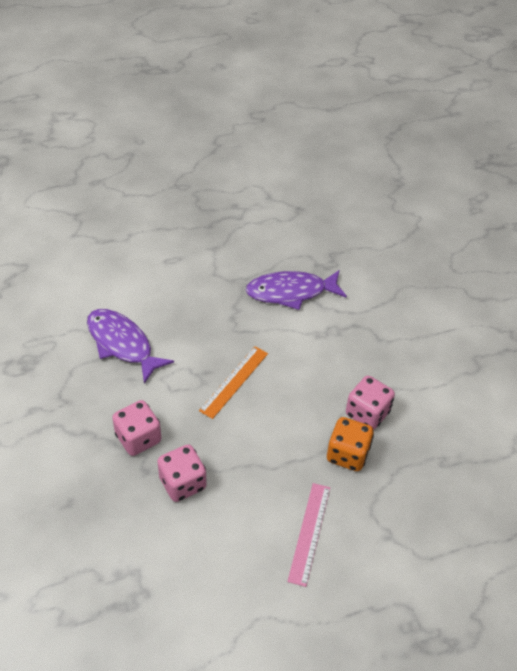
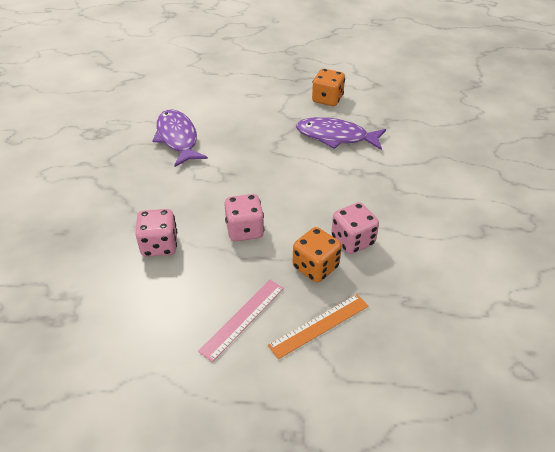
camera: 25 degrees right, 5 degrees down
pink dice [112,400,161,456] -> pink dice moved to [224,194,264,242]
orange ruler [199,346,268,419] -> orange ruler moved to [268,294,368,359]
none -> orange dice [312,69,345,106]

